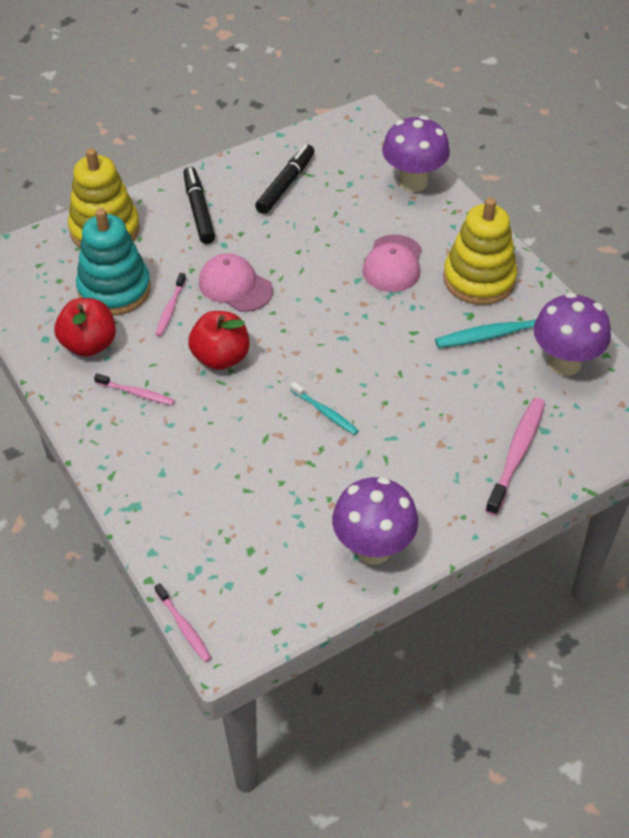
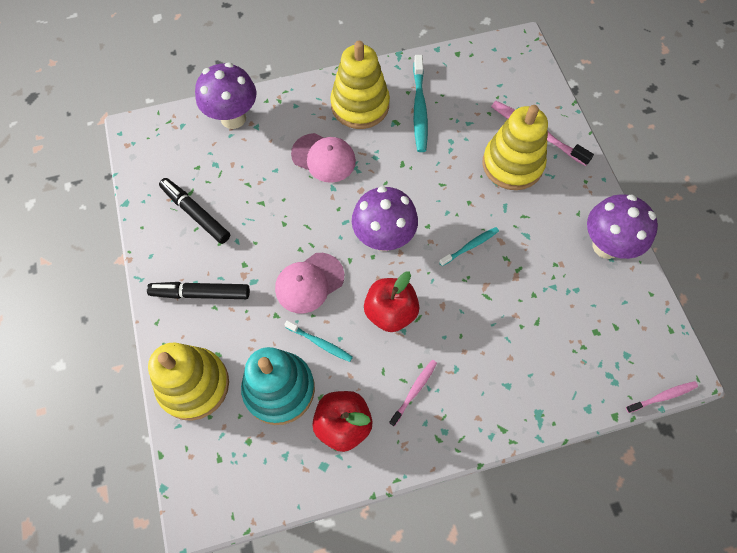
camera: 75 degrees left, 15 degrees up
pink toothbrush [155,273,186,336] -> turquoise toothbrush [284,320,353,362]
purple mushroom [533,292,611,376] -> purple mushroom moved to [352,186,418,251]
none -> yellow stacking toy [482,105,548,190]

